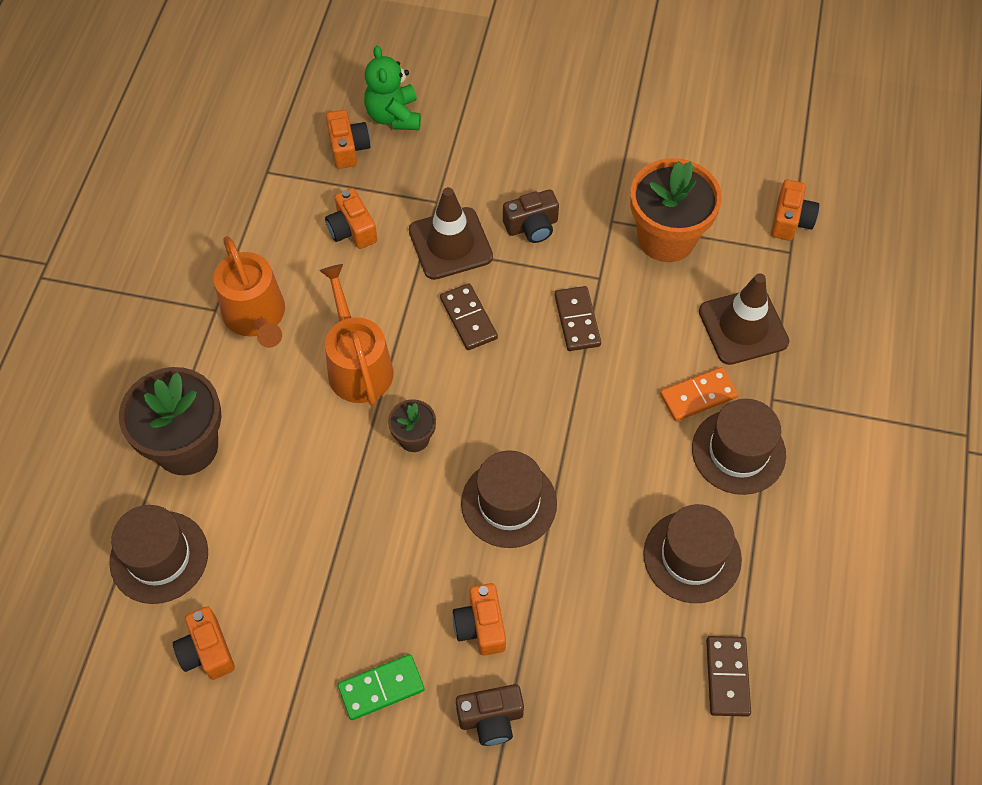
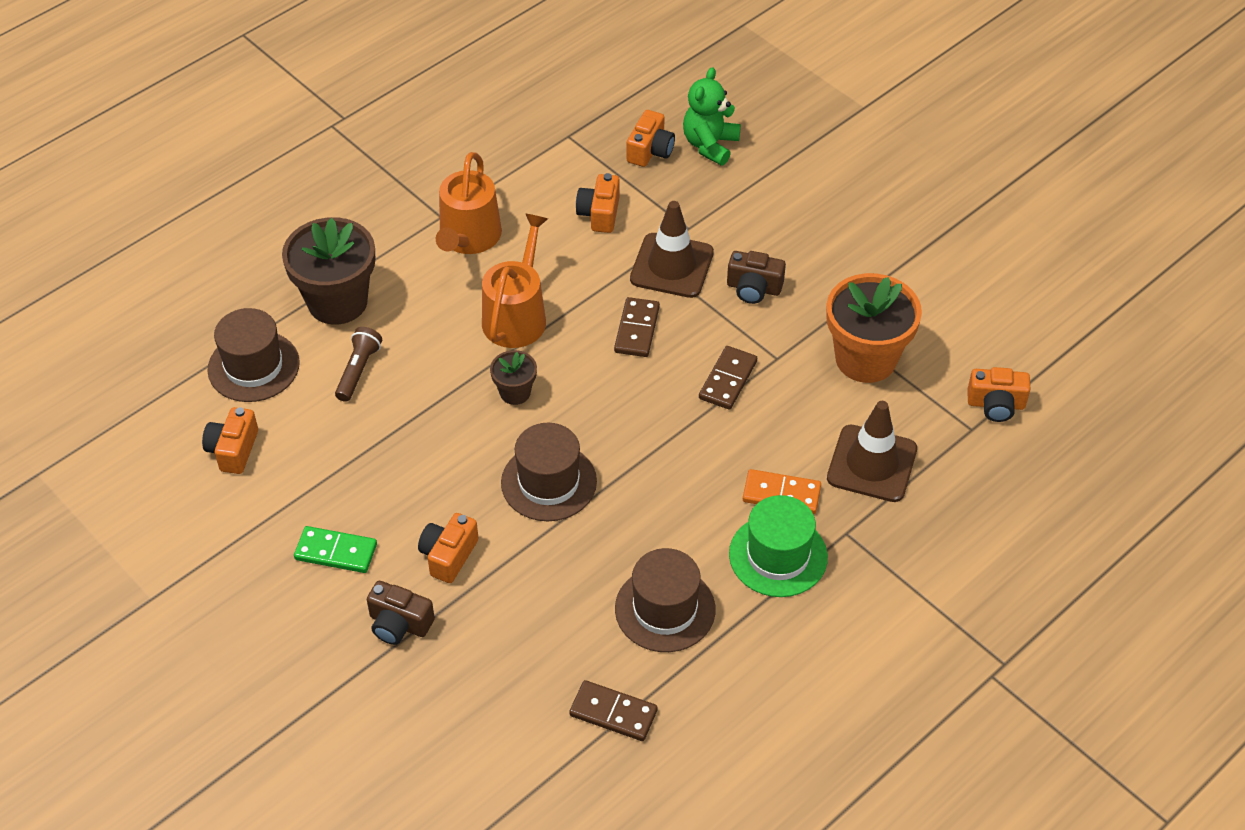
camera: 35 degrees right, 10 degrees down
brown hat [692,399,786,495] -> green hat [729,495,828,597]
brown domino [706,636,751,717] -> brown domino turned 75 degrees clockwise [569,680,658,741]
orange camera [771,179,819,241] -> orange camera turned 45 degrees clockwise [967,367,1030,422]
none -> brown flashlight [335,327,382,402]

